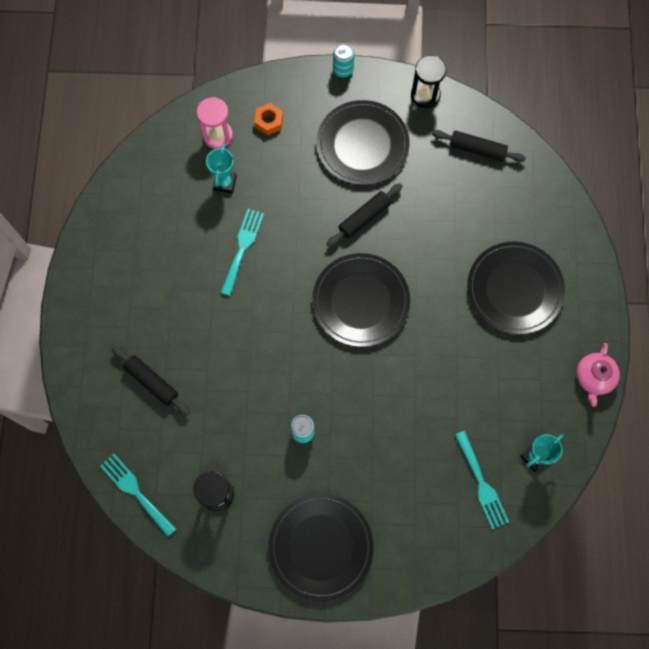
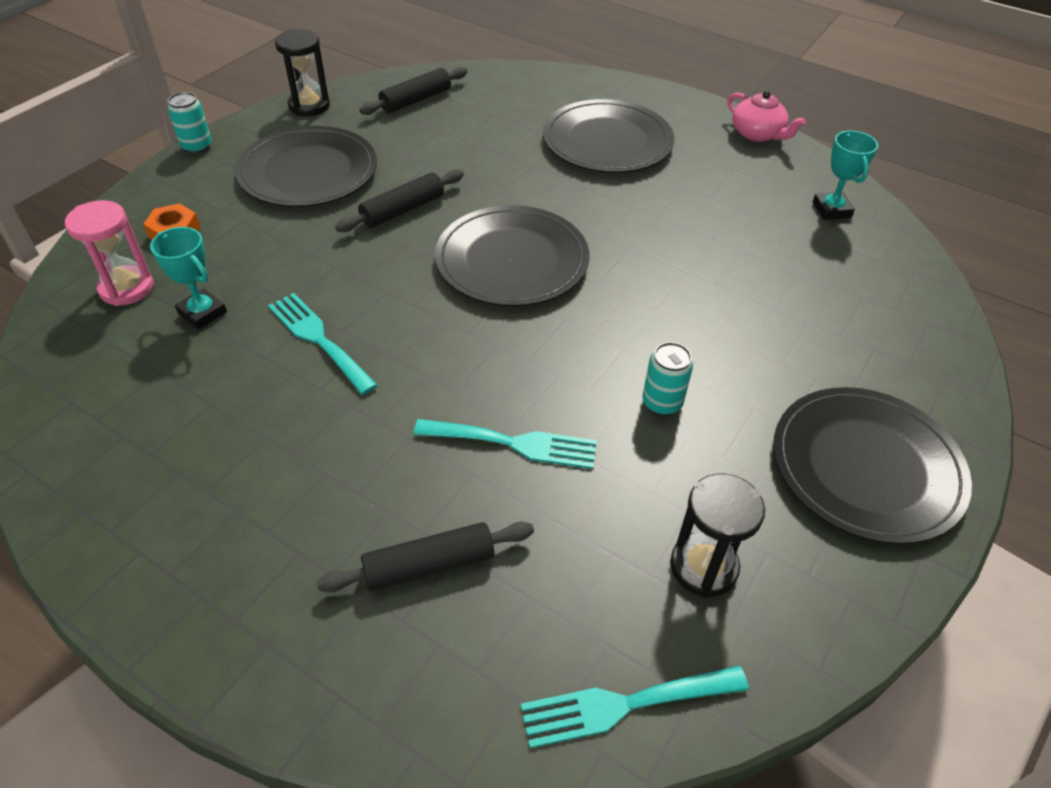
camera: 60 degrees left, 25 degrees down
black rolling pin [327,183,402,247] -> black rolling pin turned 60 degrees clockwise [335,169,464,232]
turquoise fork [455,431,509,530] -> turquoise fork moved to [413,419,597,469]

